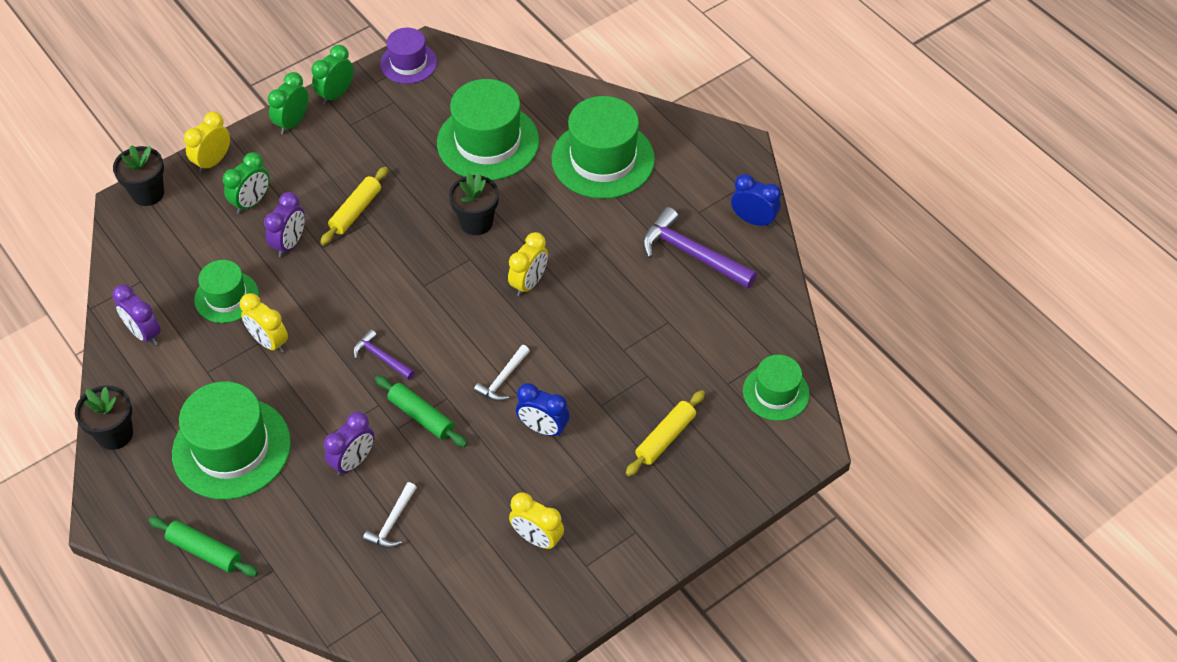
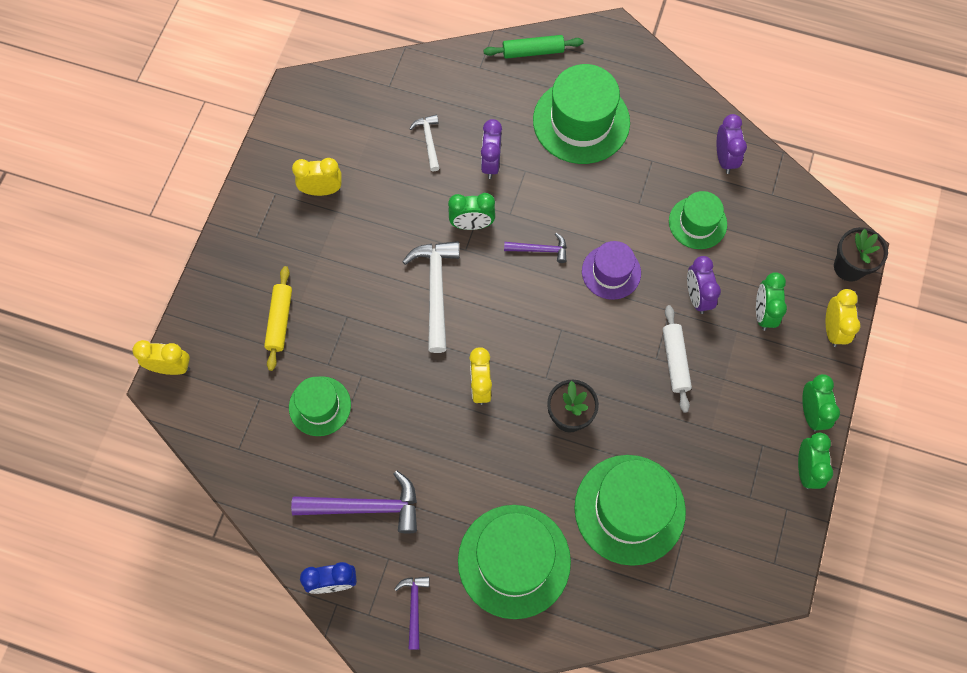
camera: 145 degrees right, 15 degrees up
black flower pot [75,385,133,450] -> none
purple clock [112,285,161,346] -> purple clock turned 75 degrees clockwise [717,114,747,174]
yellow clock [240,293,288,353] -> yellow clock moved to [132,340,190,375]
yellow rolling pin [320,167,388,245] -> white rolling pin [663,305,692,413]
green rolling pin [375,376,467,447] -> green clock [448,193,495,230]
purple hat [380,28,437,84] -> purple hat moved to [582,241,641,300]
white hammer [474,345,530,401] -> white hammer [402,241,460,353], size x1.81
blue clock [516,383,570,437] -> none
green hat [743,355,810,421] -> green hat moved to [289,376,351,436]
none -> purple hammer [395,576,430,650]

